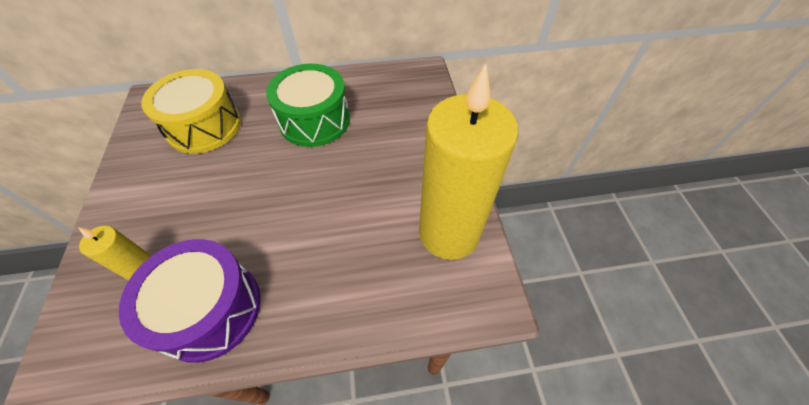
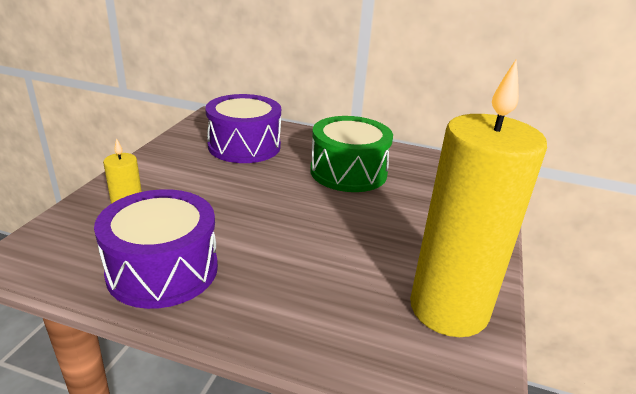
camera: 25 degrees right, 25 degrees down
yellow drum [141,69,241,154] -> purple drum [205,94,281,163]

